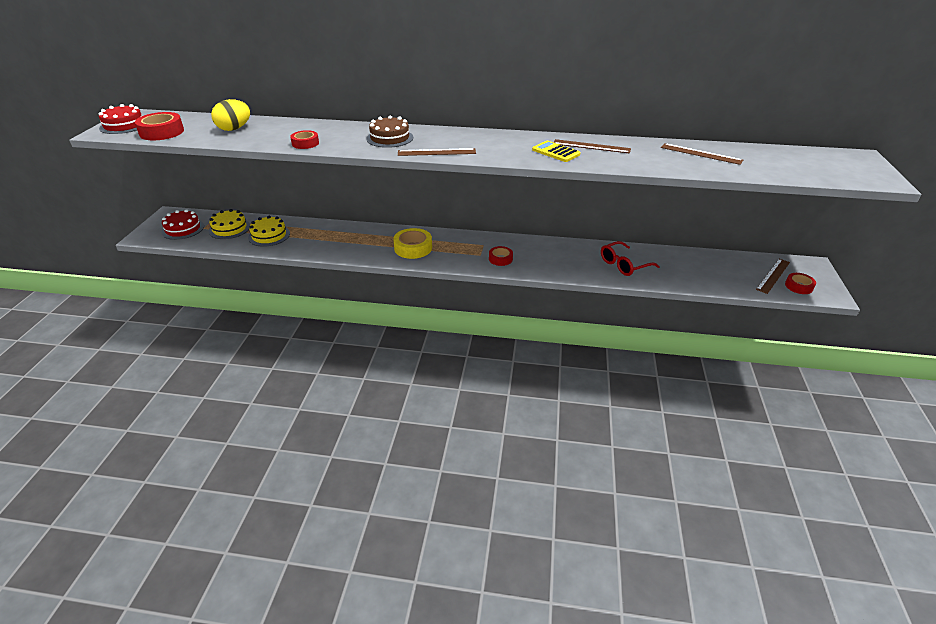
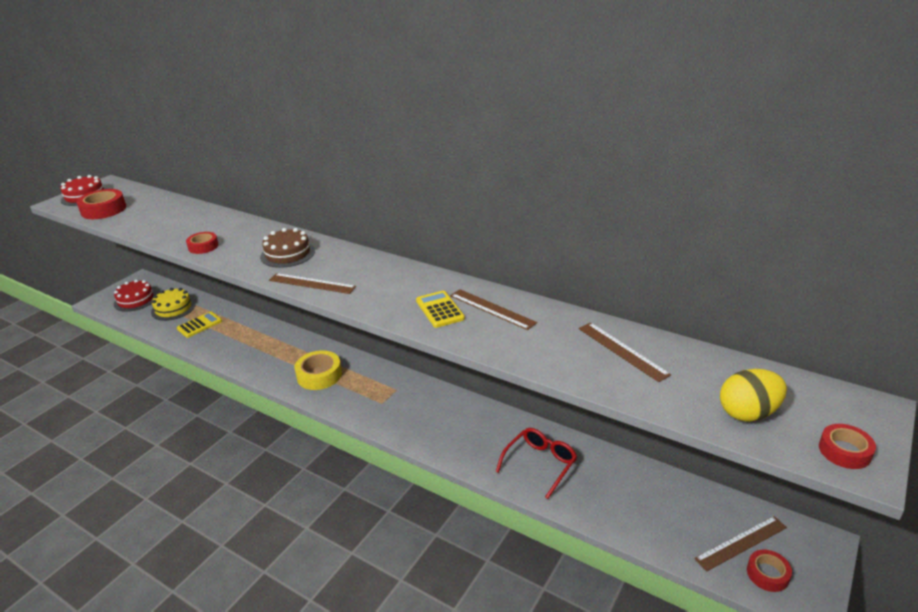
camera: 25 degrees right, 5 degrees down
yellow egg [211,99,250,131] -> yellow egg moved to [720,369,787,422]
yellow cake [248,216,290,247] -> yellow calculator [177,311,222,338]
red tape [489,246,513,266] -> red tape moved to [819,424,876,469]
red glasses [601,241,660,276] -> red glasses turned 135 degrees clockwise [496,428,577,499]

